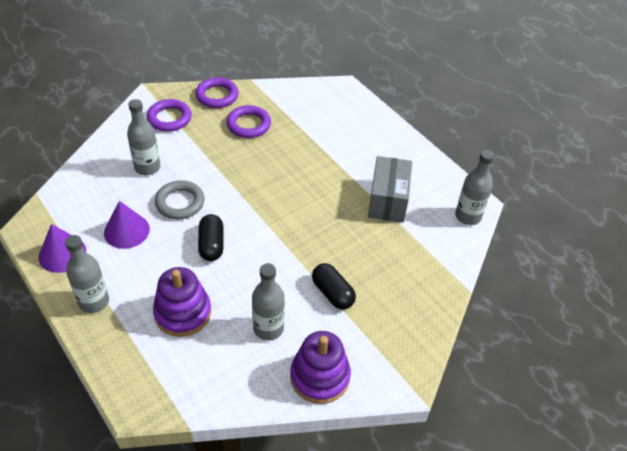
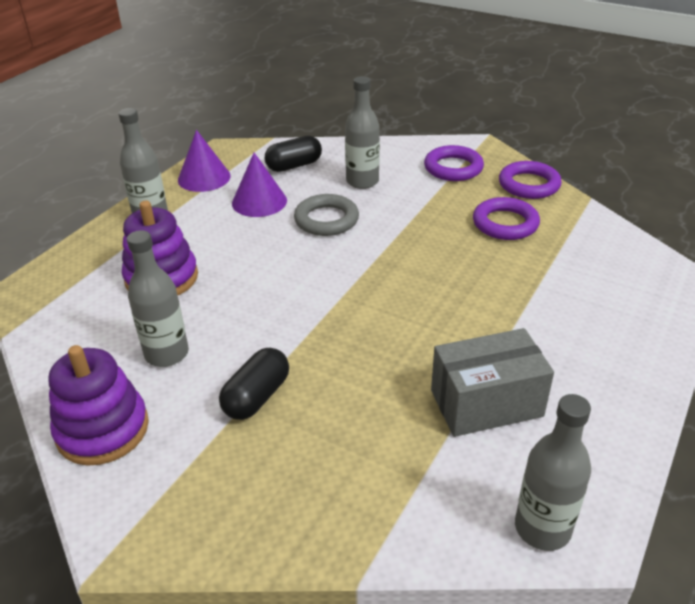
camera: 70 degrees right, 10 degrees down
black capsule [198,214,224,261] -> black capsule moved to [265,136,322,172]

